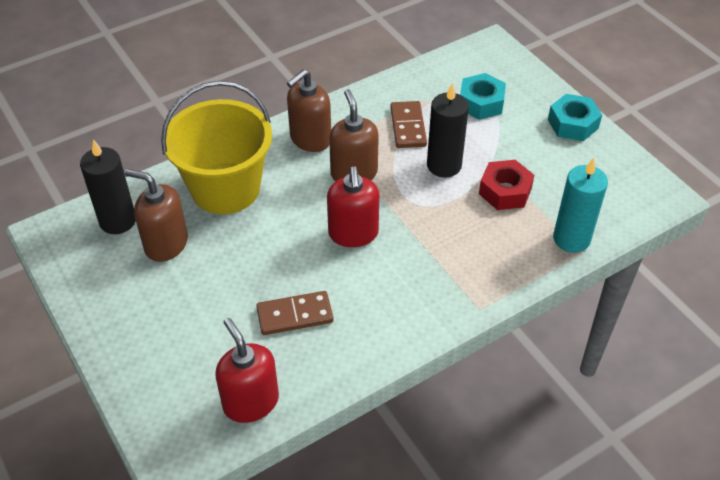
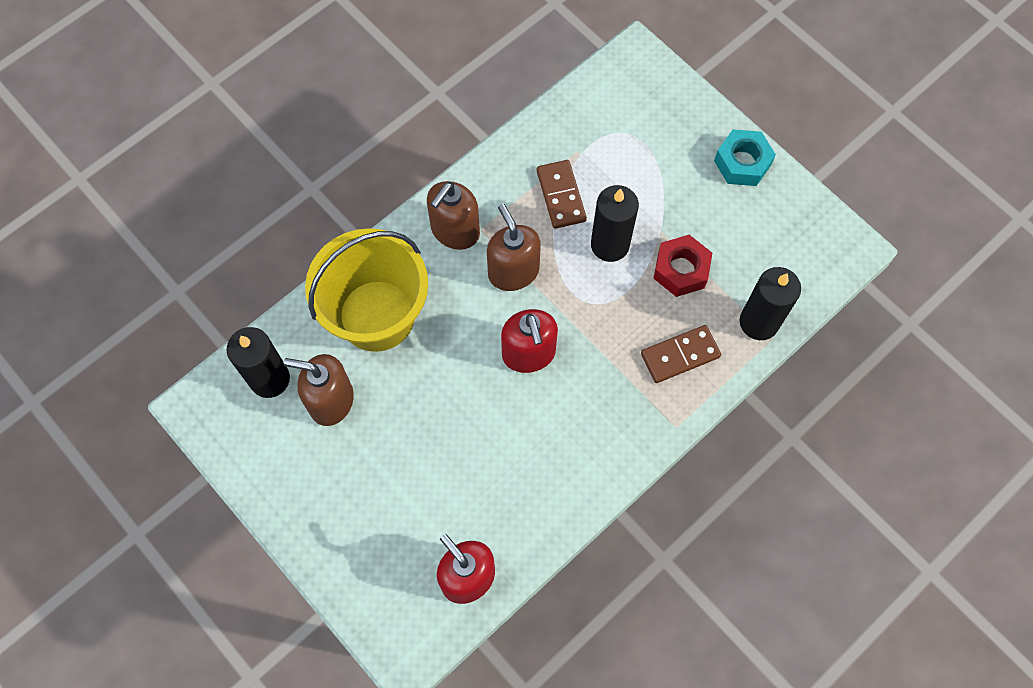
camera: 10 degrees left, 20 degrees up
brown domino [256,291,334,335] -> brown domino moved to [641,325,721,383]
turquoise nut [460,73,506,120] -> none
turquoise candle [553,158,608,253] -> black candle [740,267,801,340]

